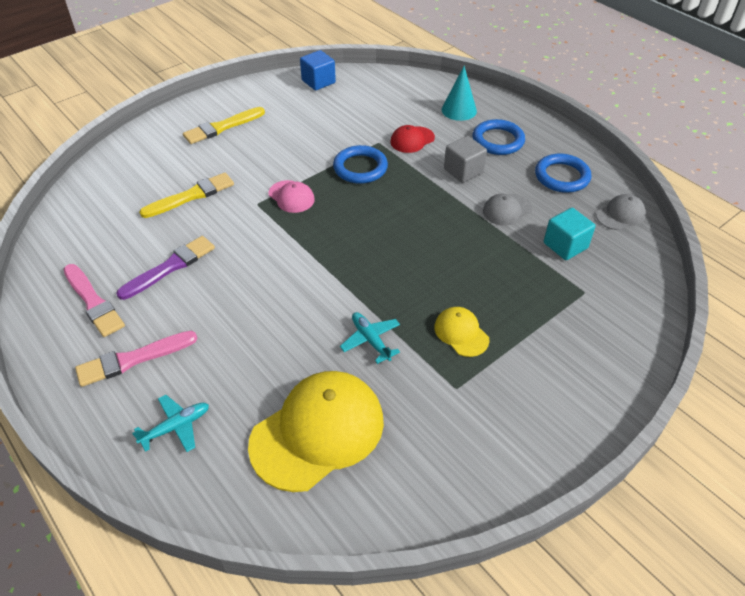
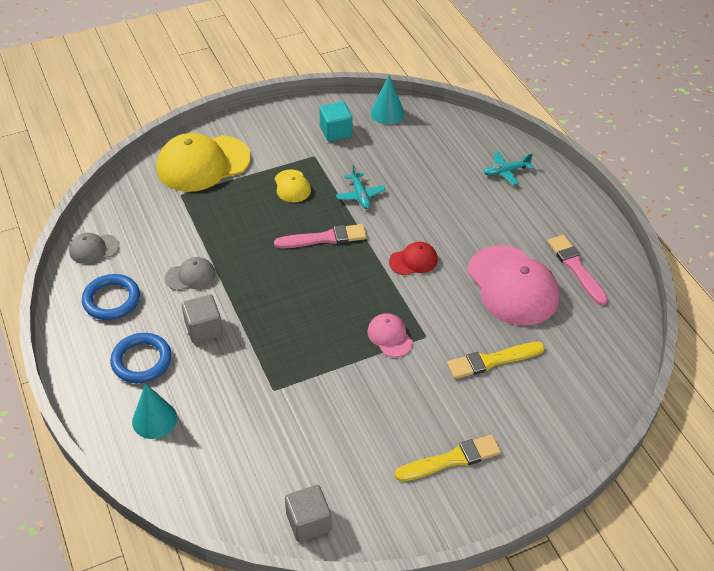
camera: 165 degrees left, 0 degrees up
pink brush [75,331,198,387] -> pink brush moved to [274,224,367,249]
purple brush [116,236,215,300] -> pink cap [467,245,559,326]
yellow cap [248,371,384,492] -> yellow cap moved to [157,133,251,192]
blue cube [300,50,336,91] -> grey cube [285,485,331,542]
blue ring [333,145,388,184] -> none
red cap [390,125,435,153] -> red cap moved to [389,242,438,275]
turquoise cube [544,208,595,260] -> turquoise cube moved to [319,101,352,141]
none -> turquoise cone [371,75,405,124]

